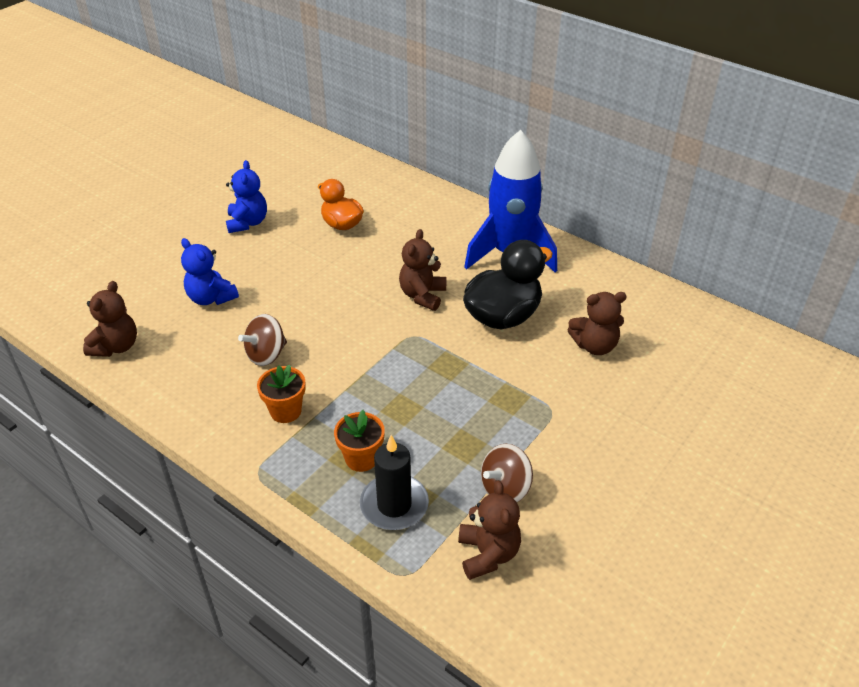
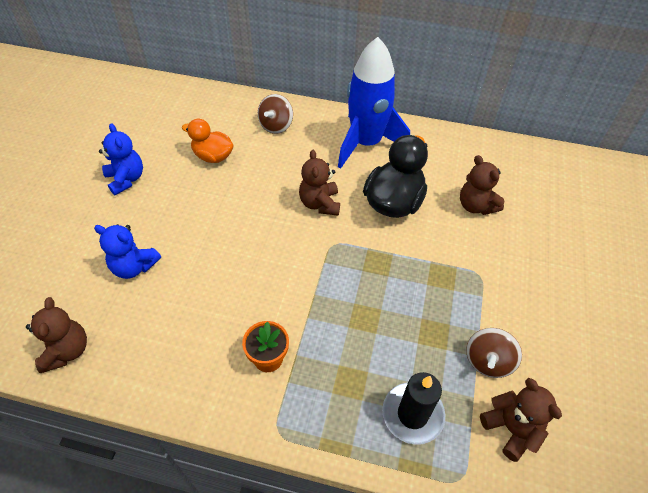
camera: 25 degrees left, 10 degrees up
brown spinning top [238,314,287,366] -> brown spinning top moved to [258,94,293,134]
orange flower pot [334,410,385,472] -> none
brown teddy bear [567,292,627,355] -> brown teddy bear turned 90 degrees clockwise [460,155,504,215]

